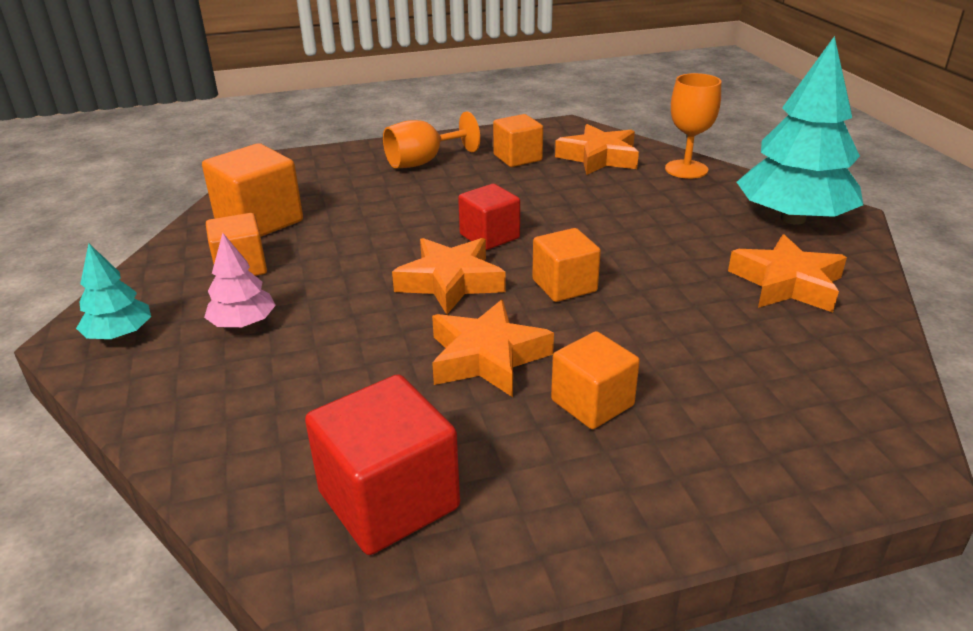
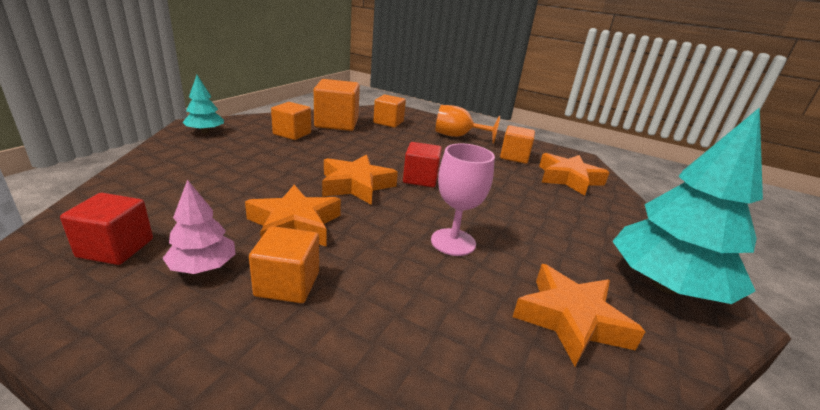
camera: 40 degrees right, 5 degrees down
pink tree [204,233,276,328] -> pink tree moved to [163,180,235,274]
red cube [305,374,460,555] -> red cube [60,193,153,265], size x0.65
orange cube [532,228,601,302] -> orange cube moved to [373,95,406,128]
orange goblet [665,73,721,179] -> none
none -> pink goblet [431,144,495,256]

